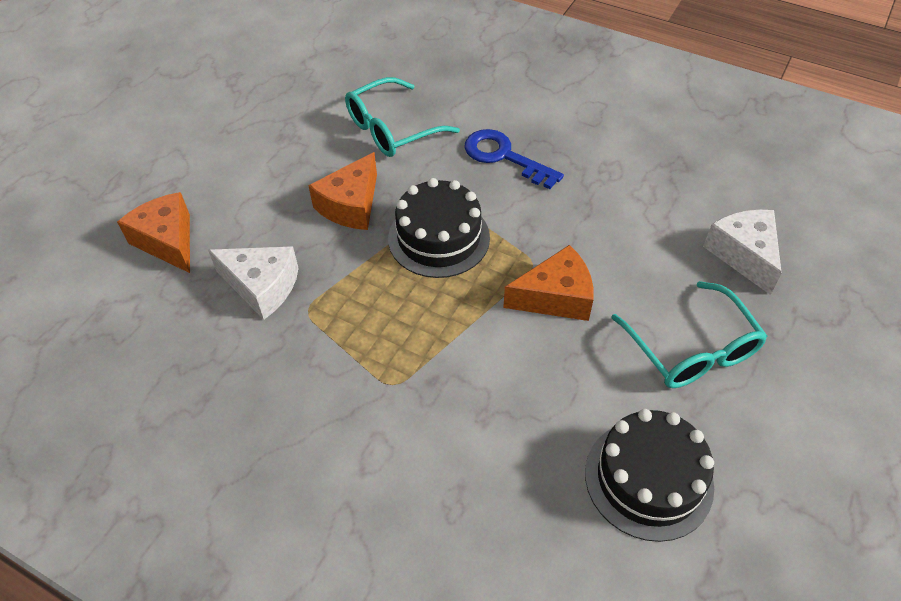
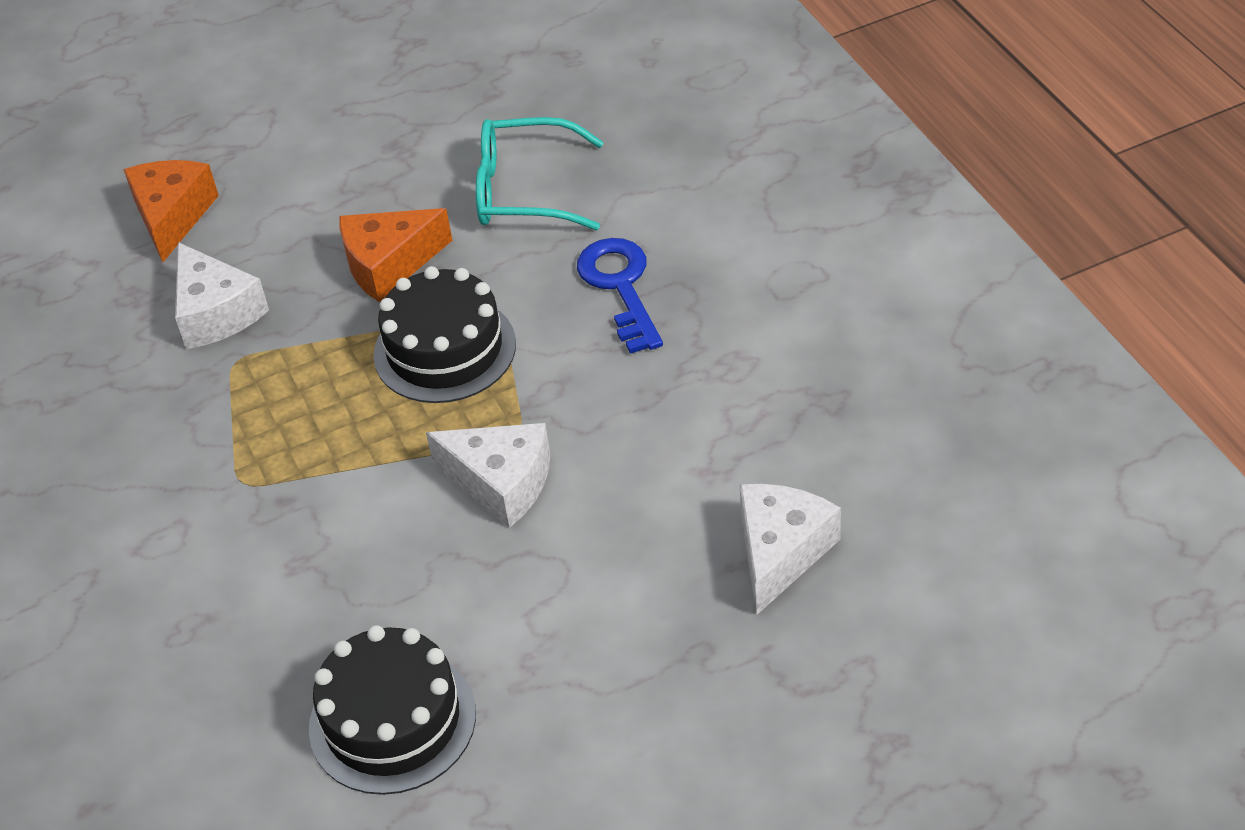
camera: 40 degrees right, 5 degrees down
orange cheese [503,245,594,321] -> white cheese [426,423,550,528]
turquoise glasses [611,281,767,388] -> none

